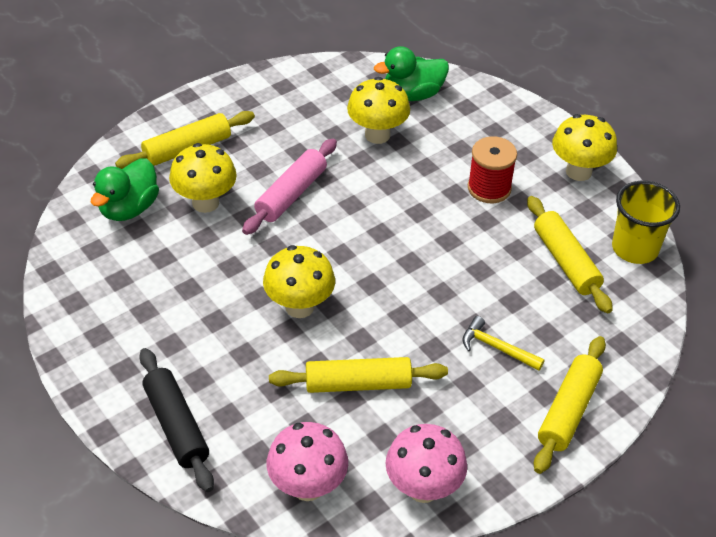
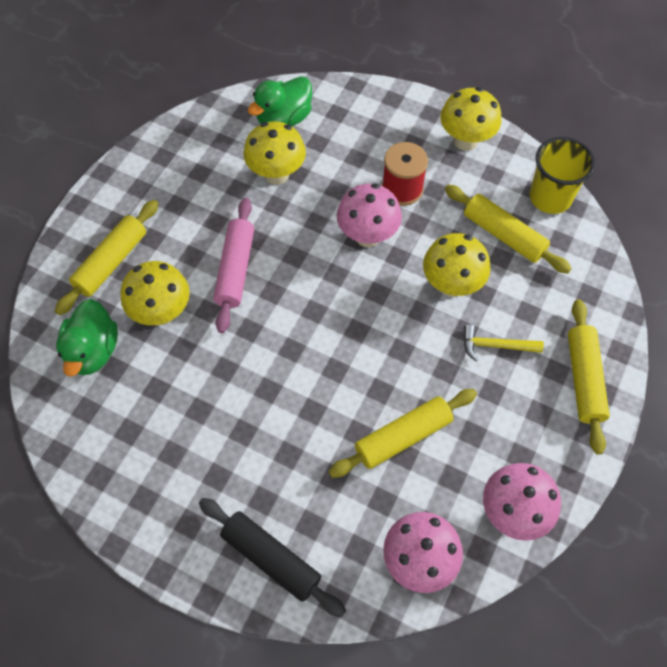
camera: 25 degrees left, 15 degrees up
yellow mushroom [263,245,335,318] -> yellow mushroom moved to [423,233,491,297]
none -> pink mushroom [337,184,402,247]

